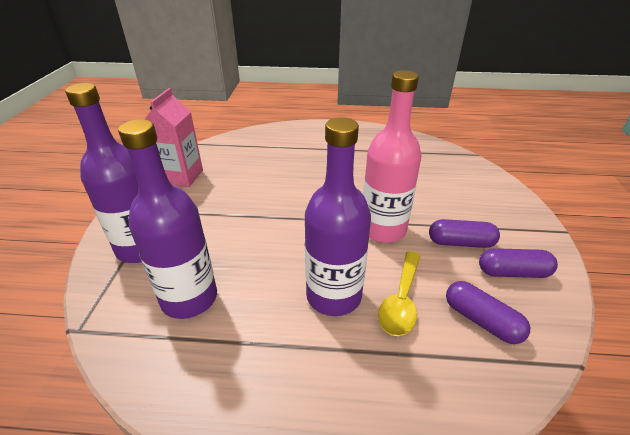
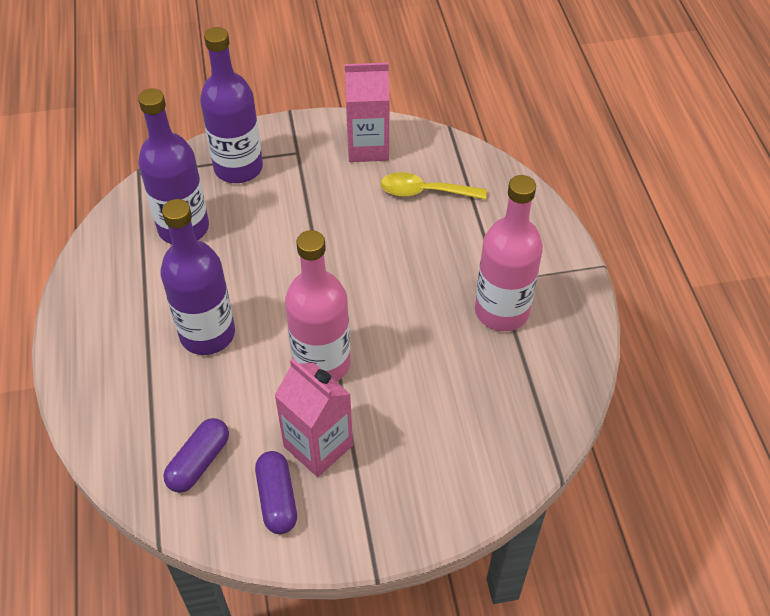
camera: 75 degrees right, 15 degrees up
yellow spoon [378,251,421,336] -> yellow spoon moved to [380,172,487,200]
purple capsule [429,219,500,248] -> pink carton [274,358,353,477]
none -> pink bottle [475,175,543,331]

